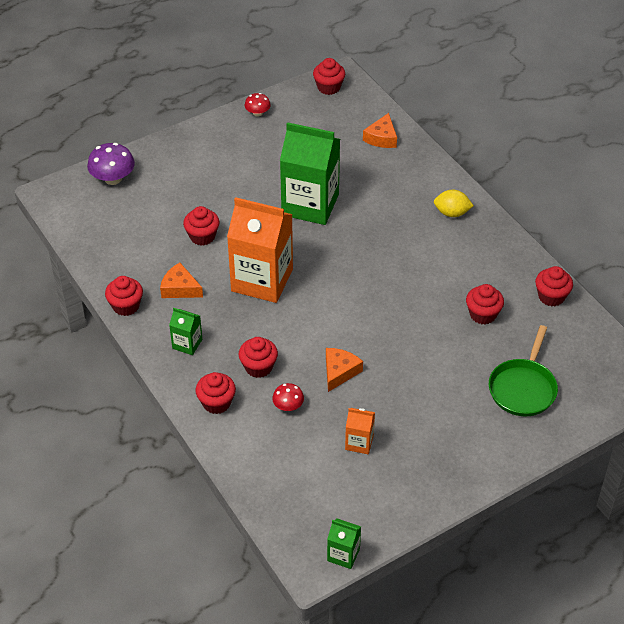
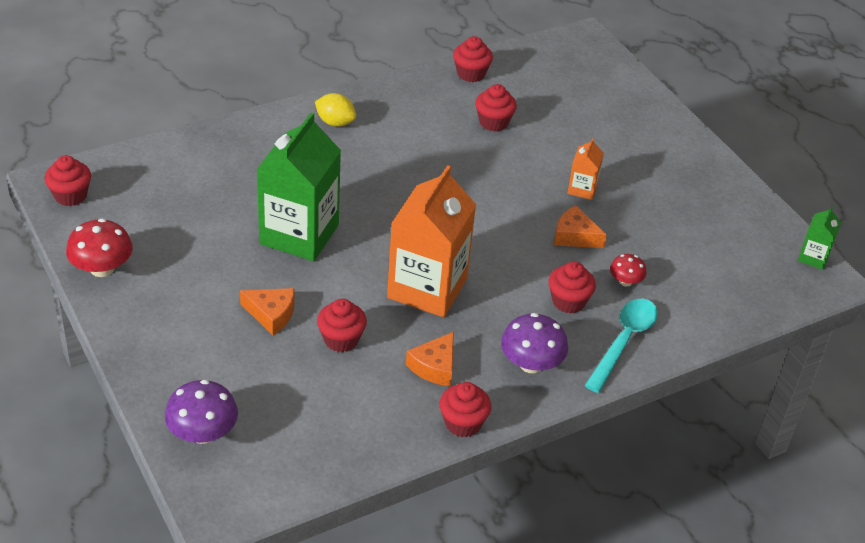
camera: 90 degrees left, 5 degrees down
green carton [169,308,202,355] -> purple mushroom [501,313,568,373]
red cupcake [196,372,236,414] -> turquoise spoon [584,299,658,393]
red mushroom [245,93,271,117] -> red mushroom [66,219,133,277], size x1.72
orange carton [345,408,375,454] -> orange carton moved to [567,138,604,200]
orange cheese [363,113,397,148] -> orange cheese moved to [240,288,294,335]
yellow lemon [434,190,474,217] -> yellow lemon turned 75 degrees counterclockwise [315,93,356,127]
green pan [489,325,558,416] -> none

